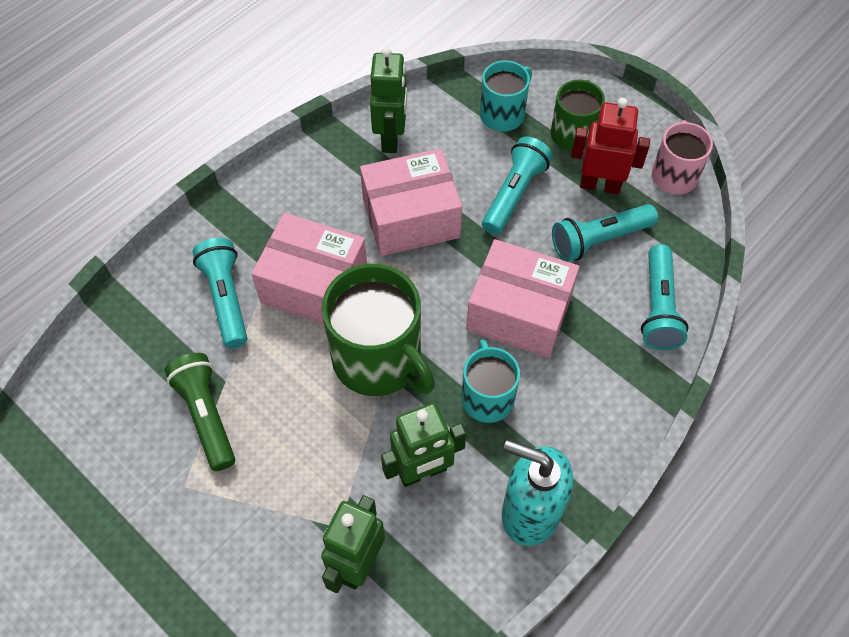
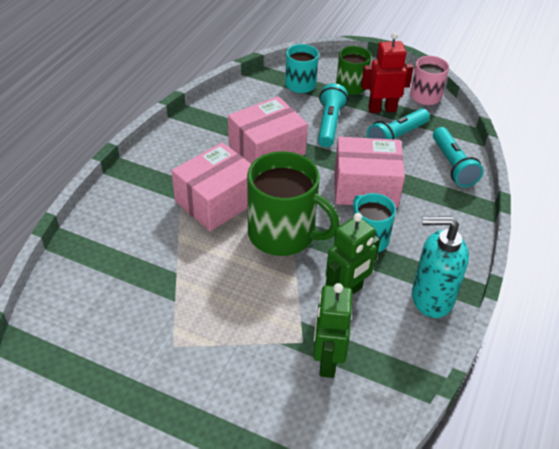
camera: 20 degrees left, 15 degrees down
green flashlight [165,353,235,471] -> none
turquoise flashlight [192,238,247,348] -> none
pink box [251,213,367,324] -> pink box turned 45 degrees counterclockwise [172,142,251,231]
green robot [370,47,407,153] -> none

